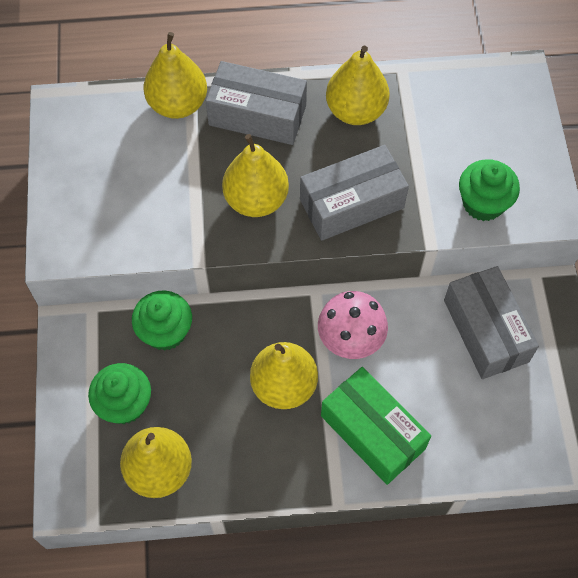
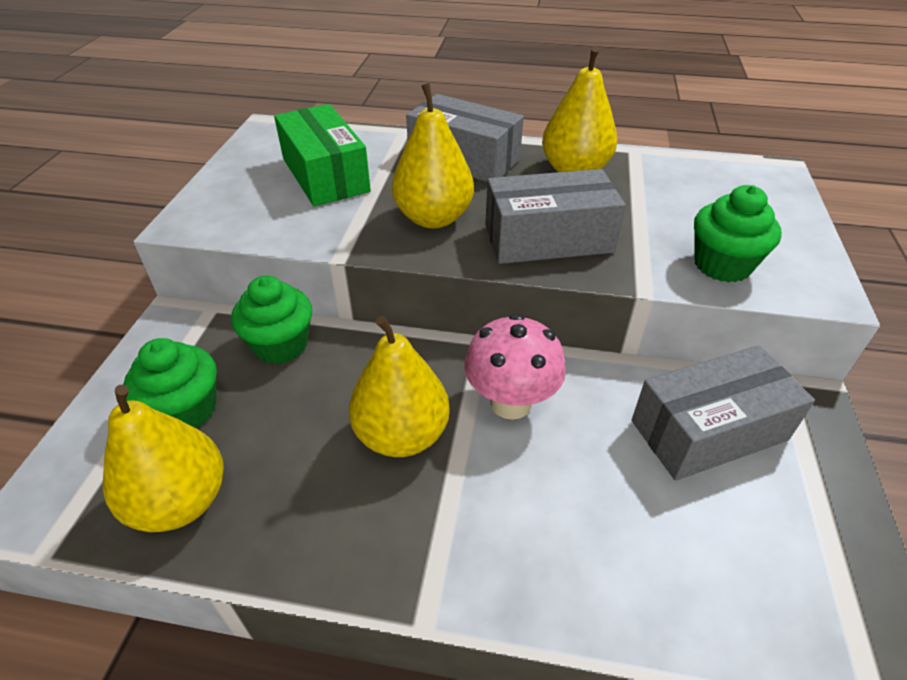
camera: 15 degrees right, 20 degrees down
yellow pear [144,32,207,119] -> none
green box [321,367,431,485] -> green box moved to [274,104,371,206]
grey box [444,266,539,379] -> grey box turned 75 degrees clockwise [632,345,815,481]

